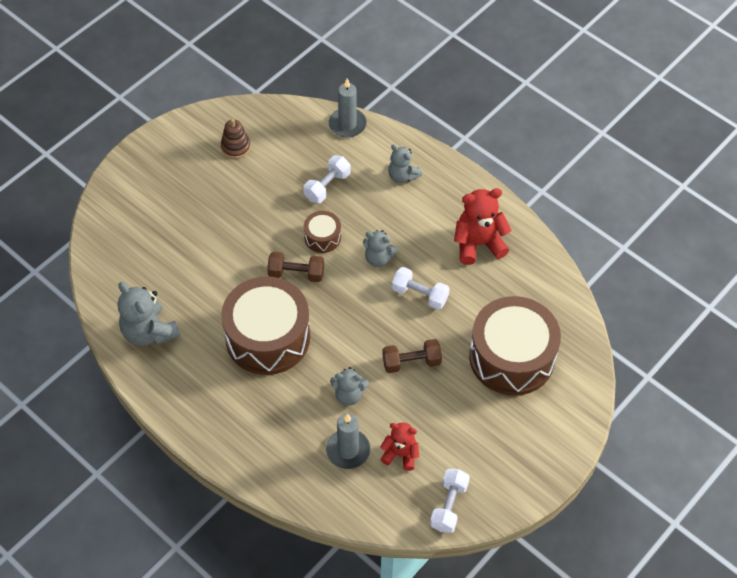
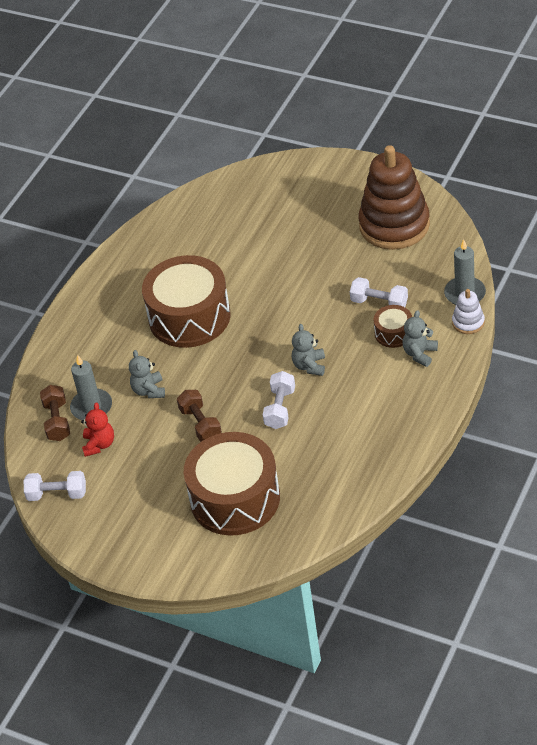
camera: 80 degrees right, 10 degrees down
grey teddy bear [118,282,180,346] -> none
brown stacking toy [221,119,251,159] -> brown stacking toy [358,145,430,250], size x2.31
brown dumbbell [267,252,324,282] -> brown dumbbell moved to [40,385,70,441]
brown drum [304,211,341,253] -> brown drum moved to [373,305,412,348]
red teddy bear [454,188,512,265] -> none
none -> white stacking toy [452,289,485,334]

